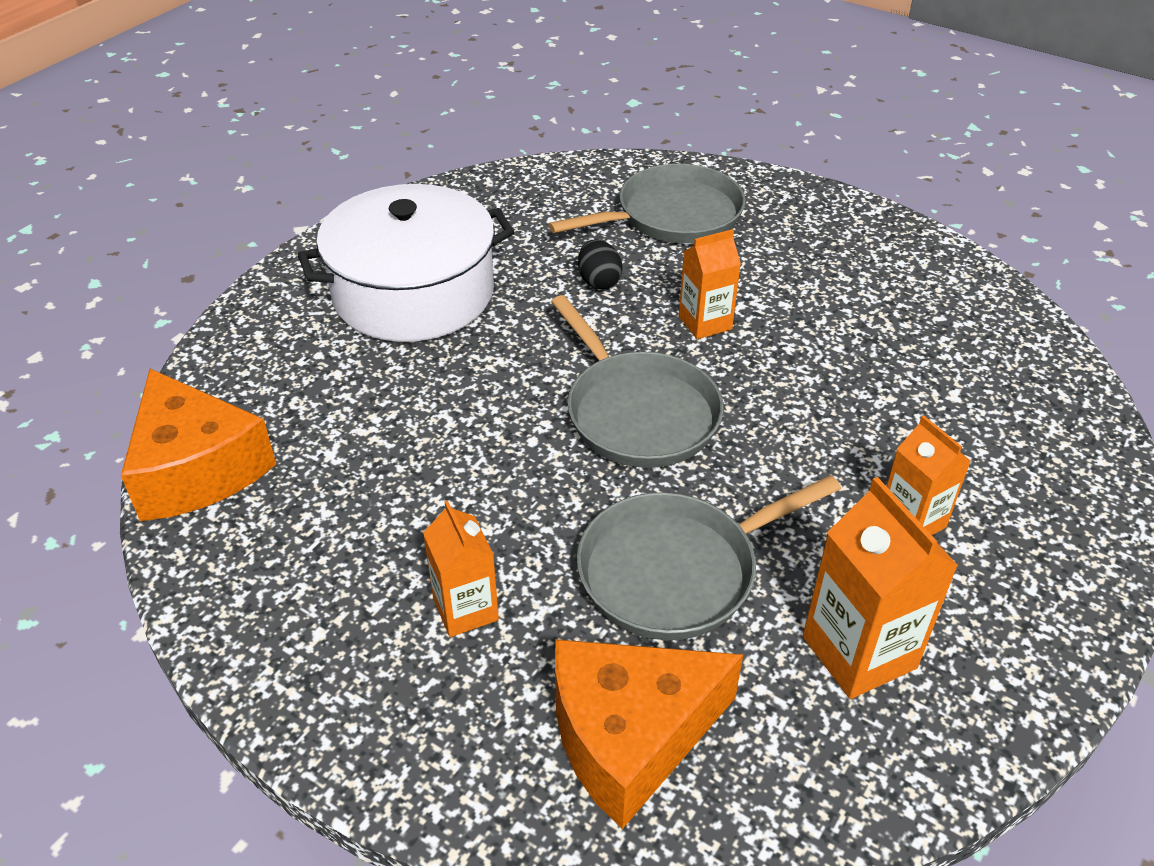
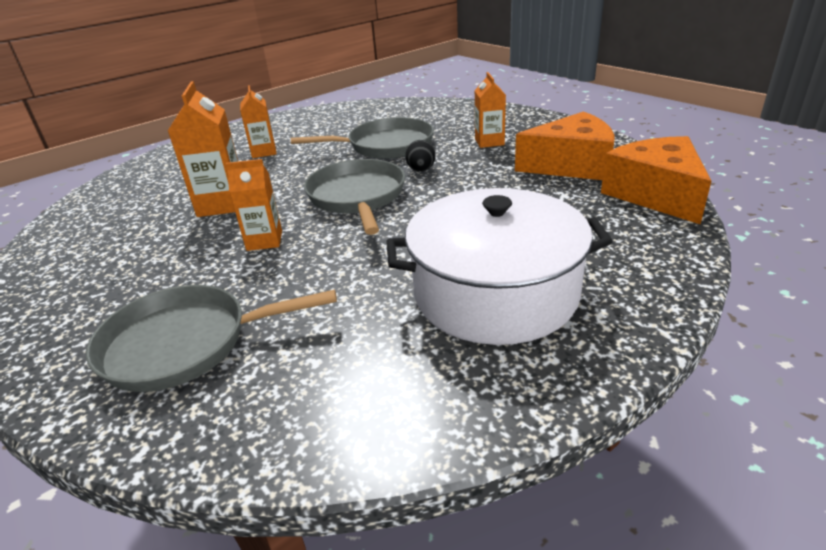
camera: 160 degrees left, 10 degrees down
orange cheese [555,639,743,829] -> orange cheese moved to [515,112,615,180]
black egg [578,239,623,289] -> black egg moved to [405,140,436,172]
orange carton [803,477,958,699] -> orange carton moved to [168,81,238,217]

